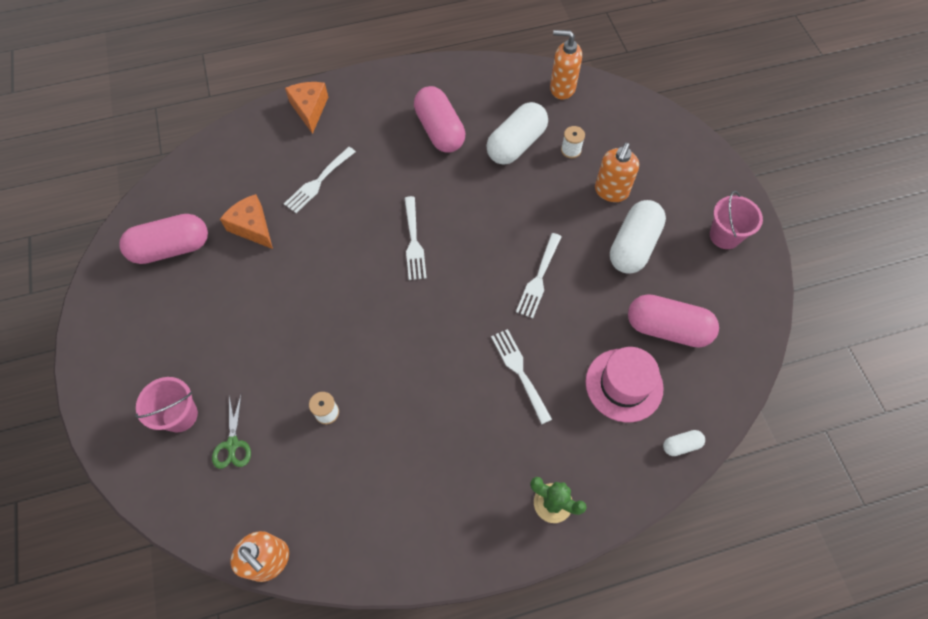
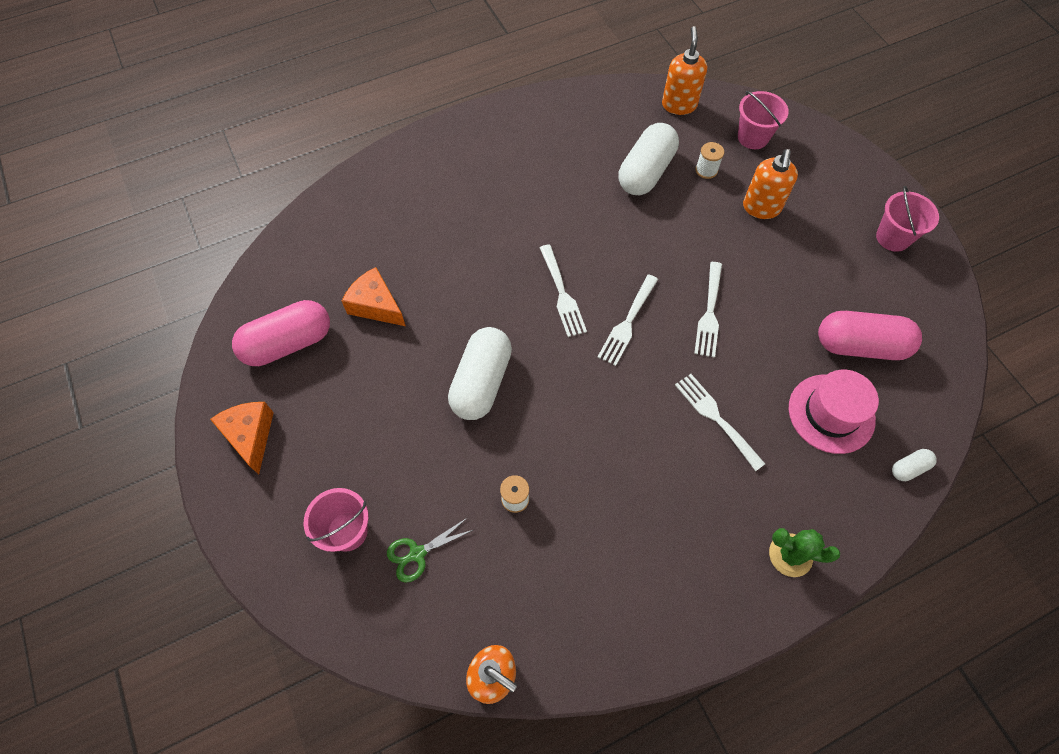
camera: 10 degrees left, 0 degrees up
green scissors [212,395,251,469] -> green scissors turned 75 degrees clockwise [387,517,475,583]
white fork [284,147,356,213] -> white fork moved to [598,274,658,366]
orange cheese [285,82,328,134] -> orange cheese moved to [210,402,274,475]
pink capsule [414,86,465,152] -> none
orange soap dispenser [550,30,582,100] -> orange soap dispenser turned 90 degrees clockwise [662,26,707,115]
white capsule [610,200,666,274] -> white capsule moved to [448,327,512,420]
none -> pink bucket [738,91,789,149]

